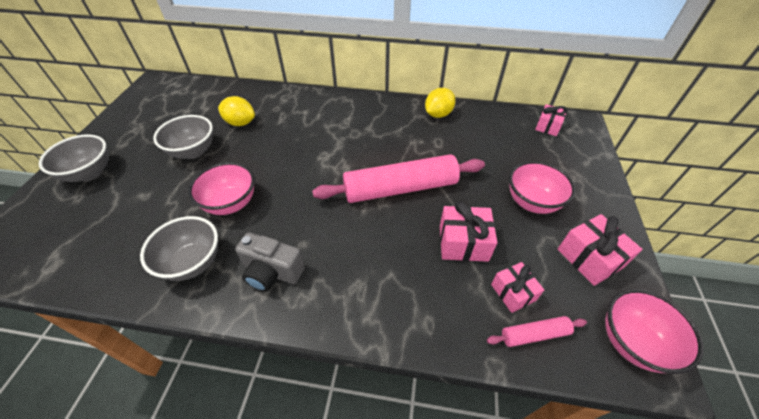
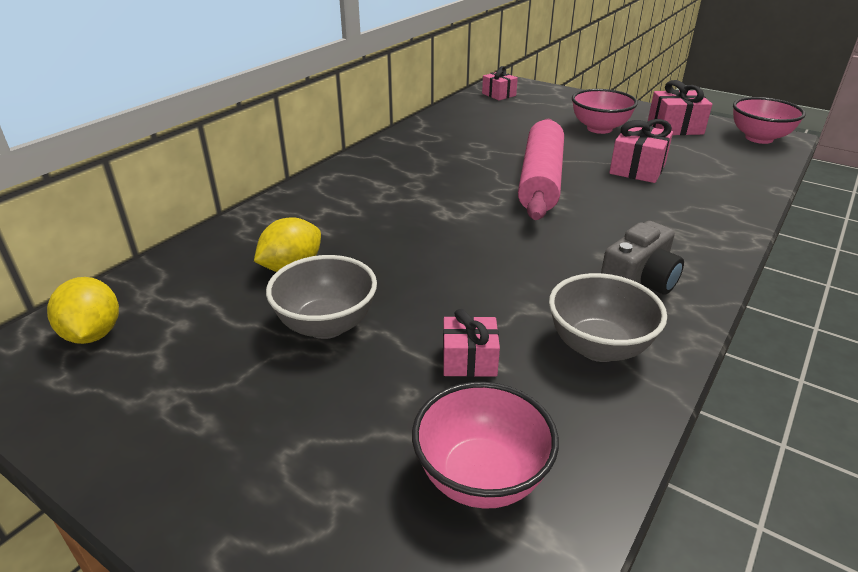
camera: 65 degrees left, 15 degrees down
grey bowl [39,134,109,182] -> none
pink bowl [188,162,255,215] -> pink bowl moved to [412,382,559,509]
yellow lemon [425,88,456,118] -> yellow lemon moved to [47,277,119,344]
pink rolling pin [487,316,587,347] -> none
pink gift [491,262,544,313] -> pink gift moved to [443,309,500,377]

